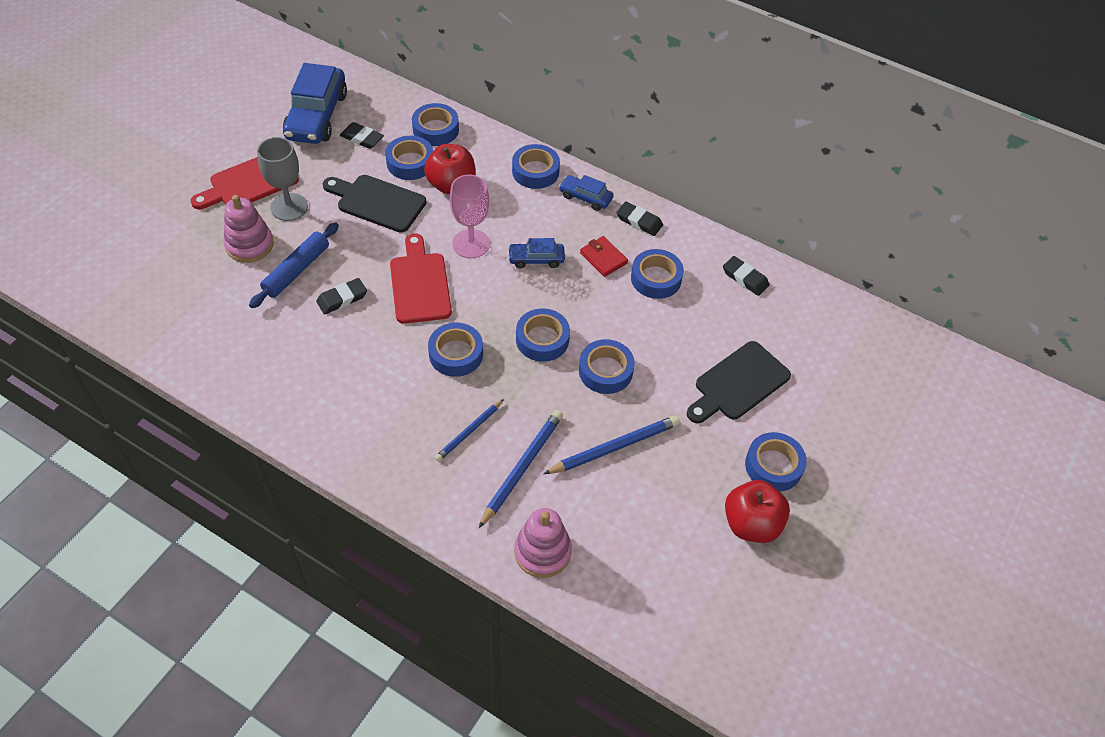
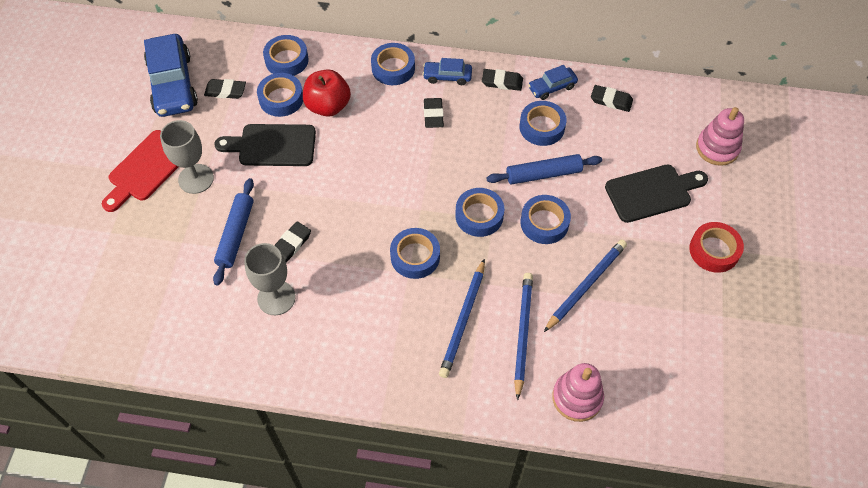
camera: 20 degrees left, 5 degrees up
pink stacking toy [223,195,274,263] -> pink stacking toy moved to [696,107,744,166]
red cutting board [390,233,452,324] -> none
blue pencil [435,399,504,461] -> blue pencil [439,259,485,378], size x1.57
pink goblet [450,175,490,258] -> none
blue car [508,238,565,268] -> blue car moved to [528,65,578,100]
red wallet [580,236,628,277] -> none
black cutting board [686,341,791,423] -> black cutting board turned 135 degrees counterclockwise [605,164,708,223]
red apple [725,480,790,543] -> none
blue tape [745,432,807,491] -> red tape [689,222,744,273]
none -> grey goblet [244,243,296,315]
none -> black eraser [424,98,444,128]
none -> blue rolling pin [487,154,602,185]

